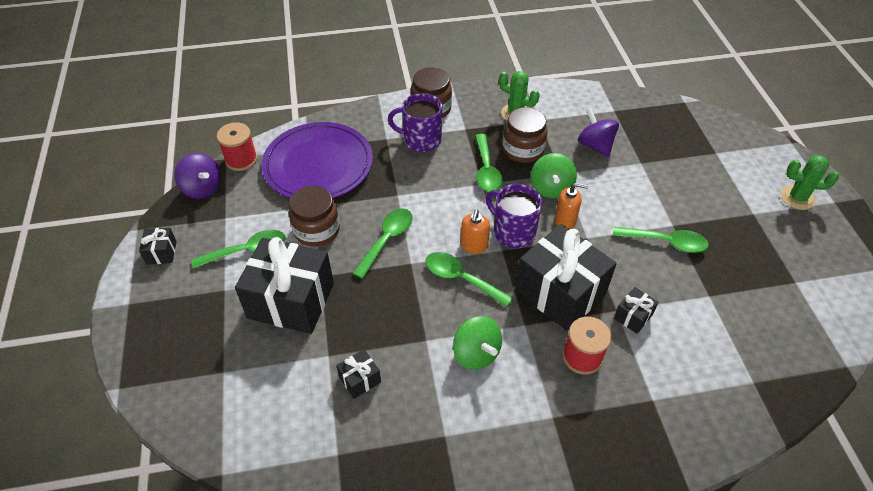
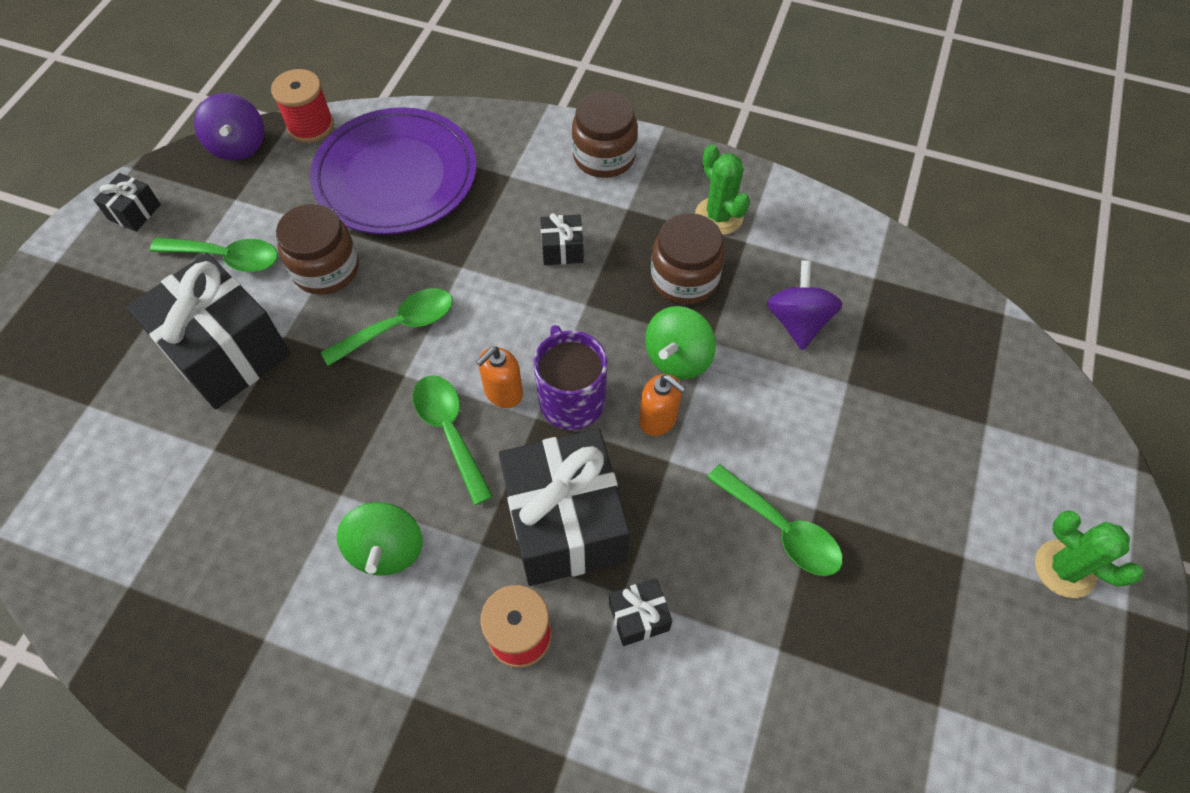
camera: 30 degrees right, 10 degrees up
black gift [336,349,381,399] -> black gift moved to [540,213,584,265]
purple mug [388,93,442,152] -> none
green spoon [475,134,503,192] -> none

